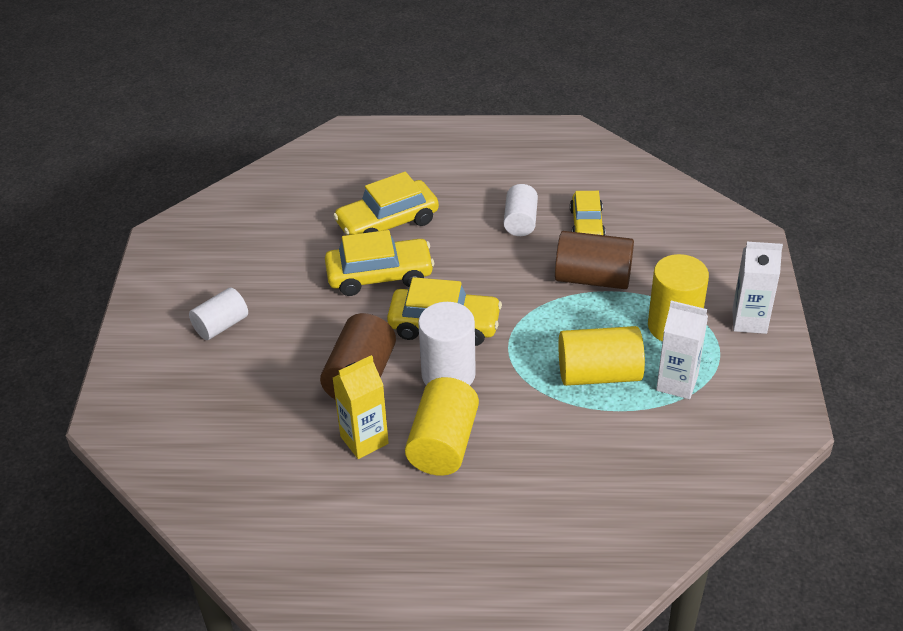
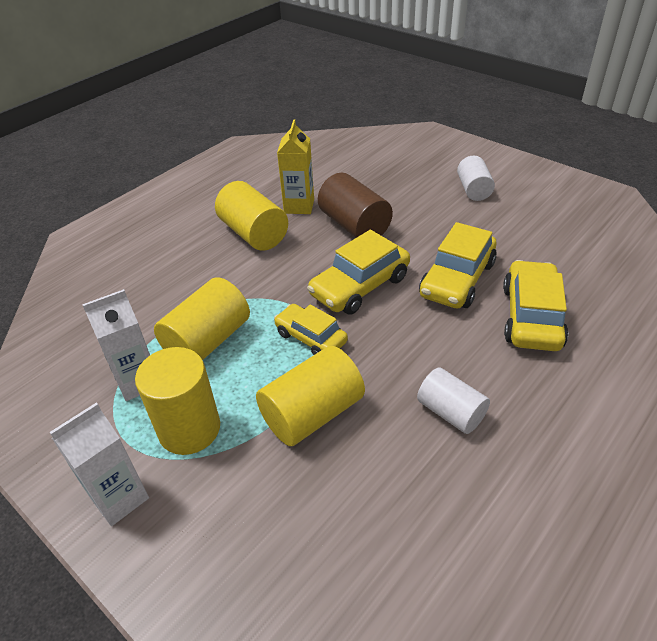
camera: 130 degrees right, 0 degrees up
white cylinder [418,302,476,385] -> none
brown cylinder [555,231,634,289] -> yellow cylinder [256,346,365,446]
yellow car [570,191,605,235] -> yellow car moved to [274,304,348,355]

